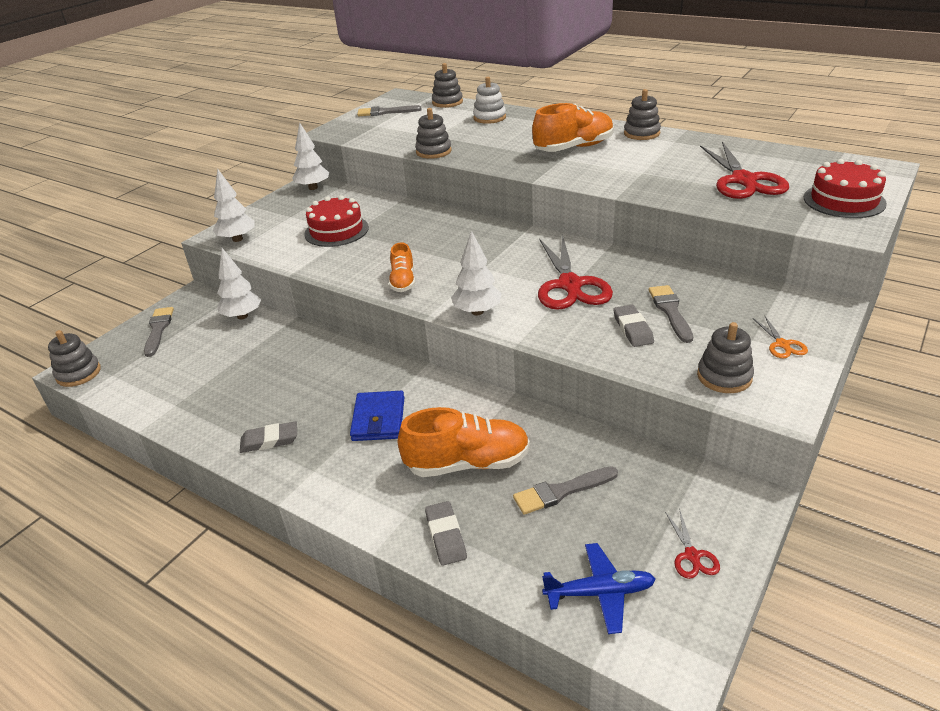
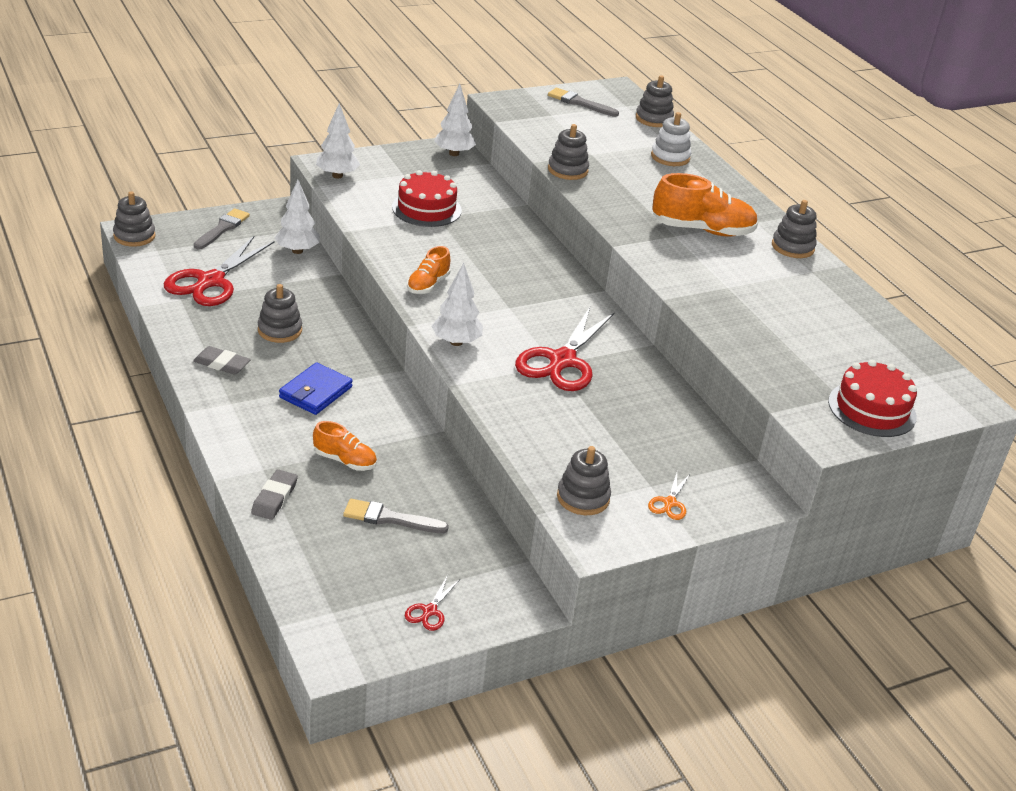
camera: 25 degrees right, 0 degrees up
orange shoe [398,407,530,477] -> orange shoe [313,421,377,471], size x0.58
blue plane [542,543,655,634] -> none
grey eraser [613,305,654,347] -> none
grey brush [649,285,693,343] -> none
red scissors [700,142,789,199] -> red scissors moved to [164,236,274,306]
none -> grey stacking toy [258,284,302,343]

